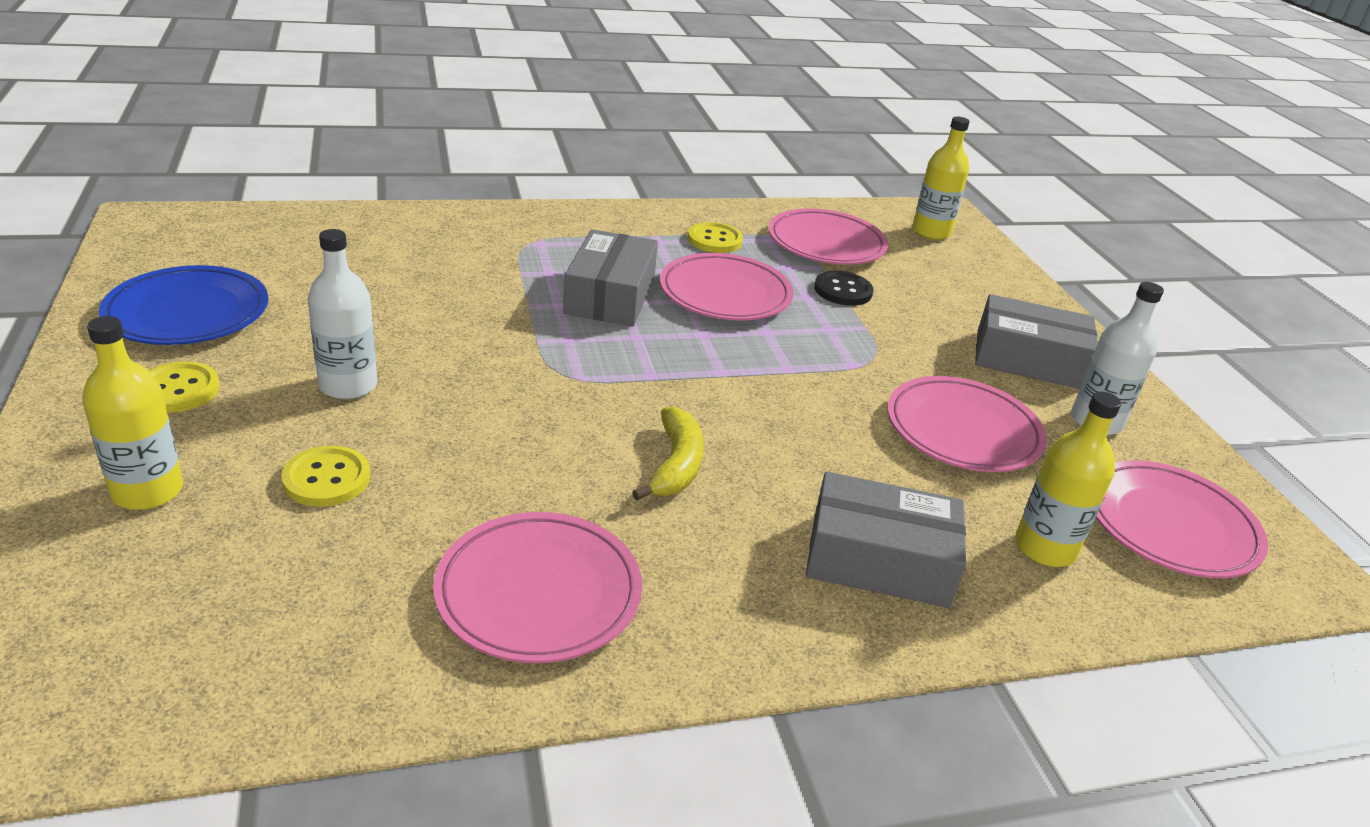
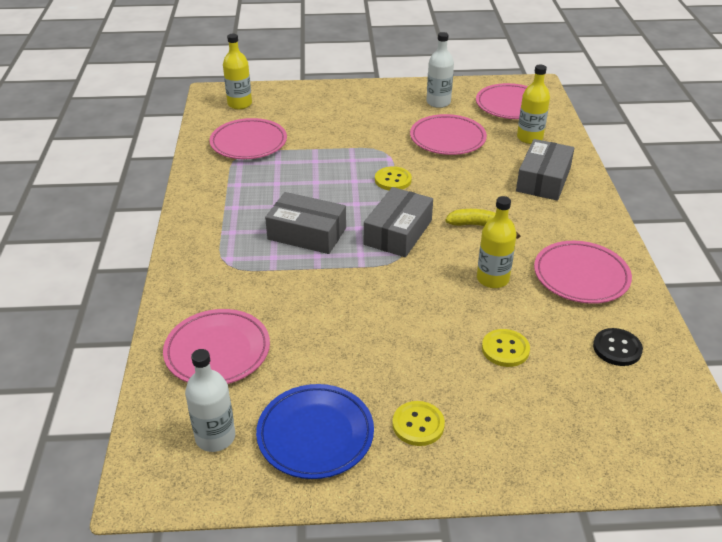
camera: 75 degrees left, 5 degrees up
yellow bottle [82,316,183,510] -> yellow bottle moved to [477,196,517,288]
white bottle [308,229,377,399] -> white bottle moved to [185,349,235,452]
pink plate [660,253,794,320] -> pink plate moved to [163,309,270,384]
yellow button [688,222,743,253] -> yellow button moved to [375,166,412,190]
black button [814,271,873,306] -> black button moved to [593,328,643,366]
grey box [975,294,1098,389] -> grey box moved to [364,187,433,257]

